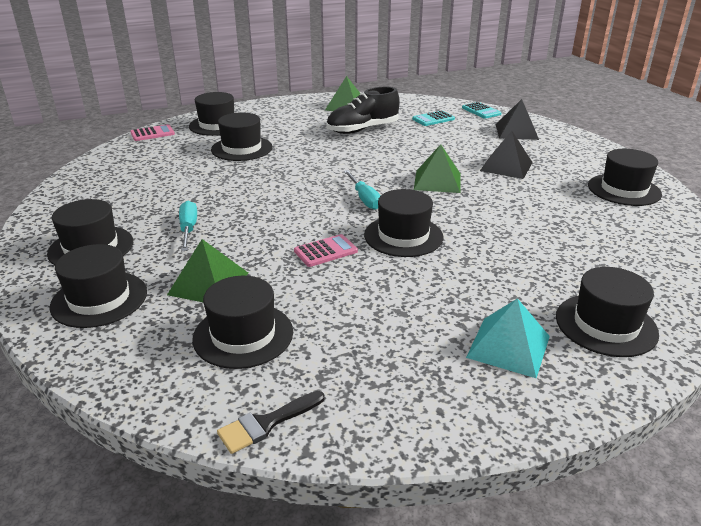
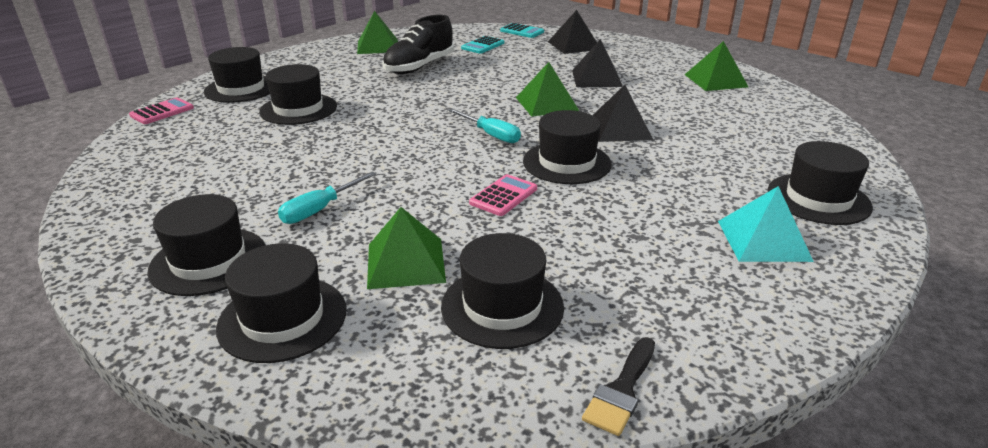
camera: 25 degrees left, 0 degrees up
turquoise screwdriver [179,201,197,251] -> turquoise screwdriver turned 105 degrees counterclockwise [278,171,377,224]
black hat [588,149,662,206] -> green pyramid [685,41,748,91]
none -> black pyramid [593,85,653,142]

